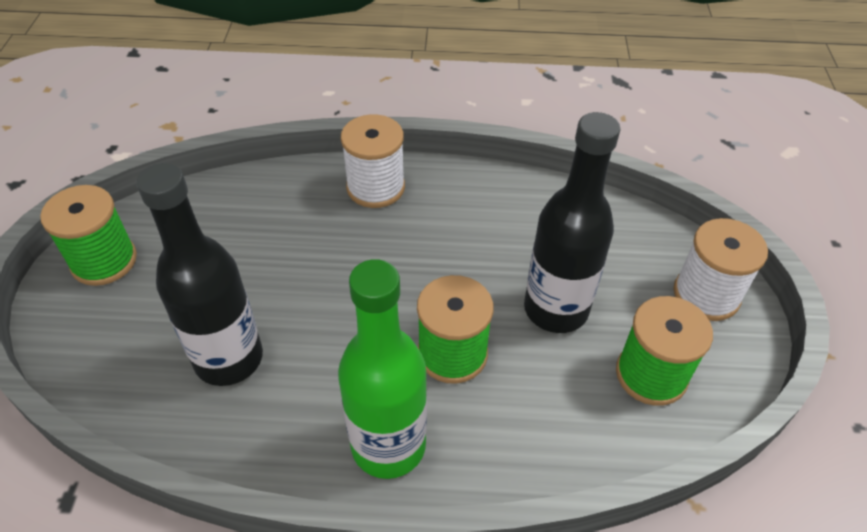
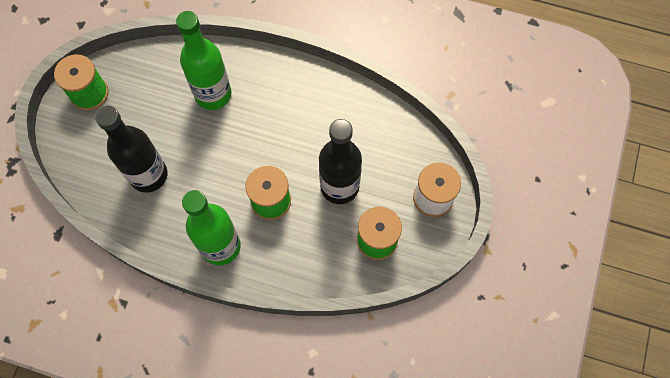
camera: 15 degrees right, 20 degrees up
white spool [341,114,405,208] -> none
none -> green bottle [176,11,231,110]

